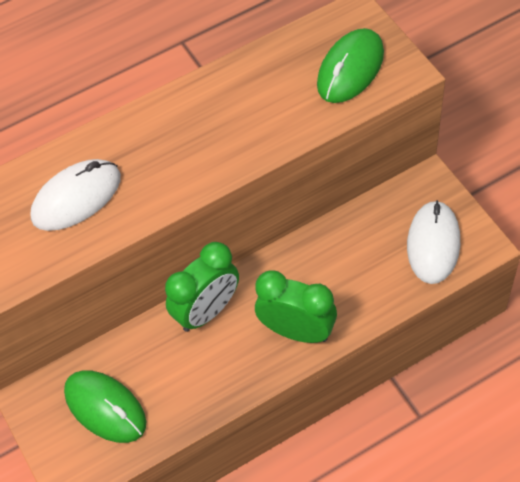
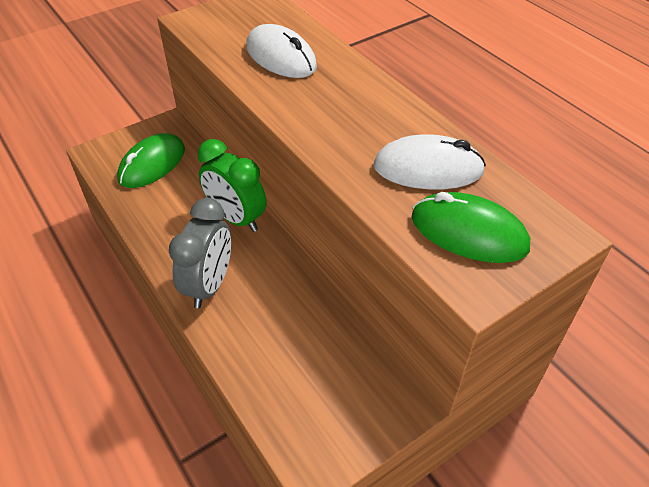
camera: 80 degrees right, 10 degrees down
green clock [255,270,337,343] -> grey clock [169,198,231,308]
white mouse [407,200,460,284] -> white mouse moved to [373,134,486,189]

